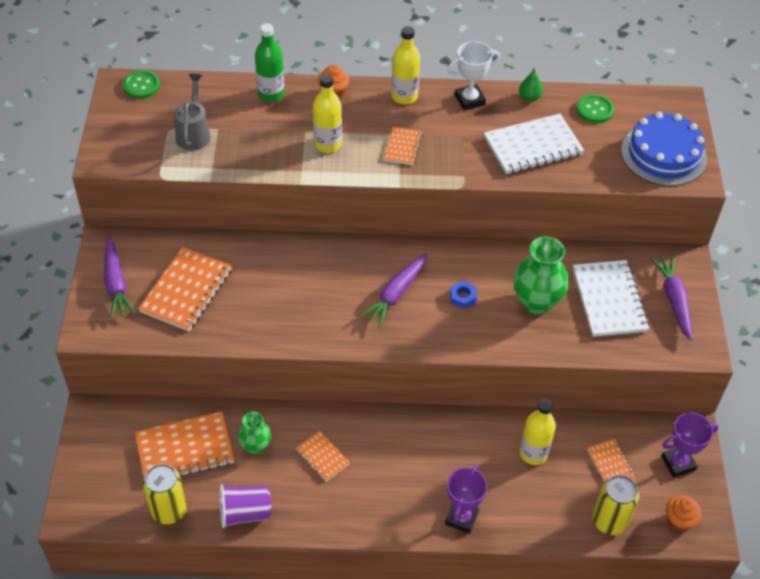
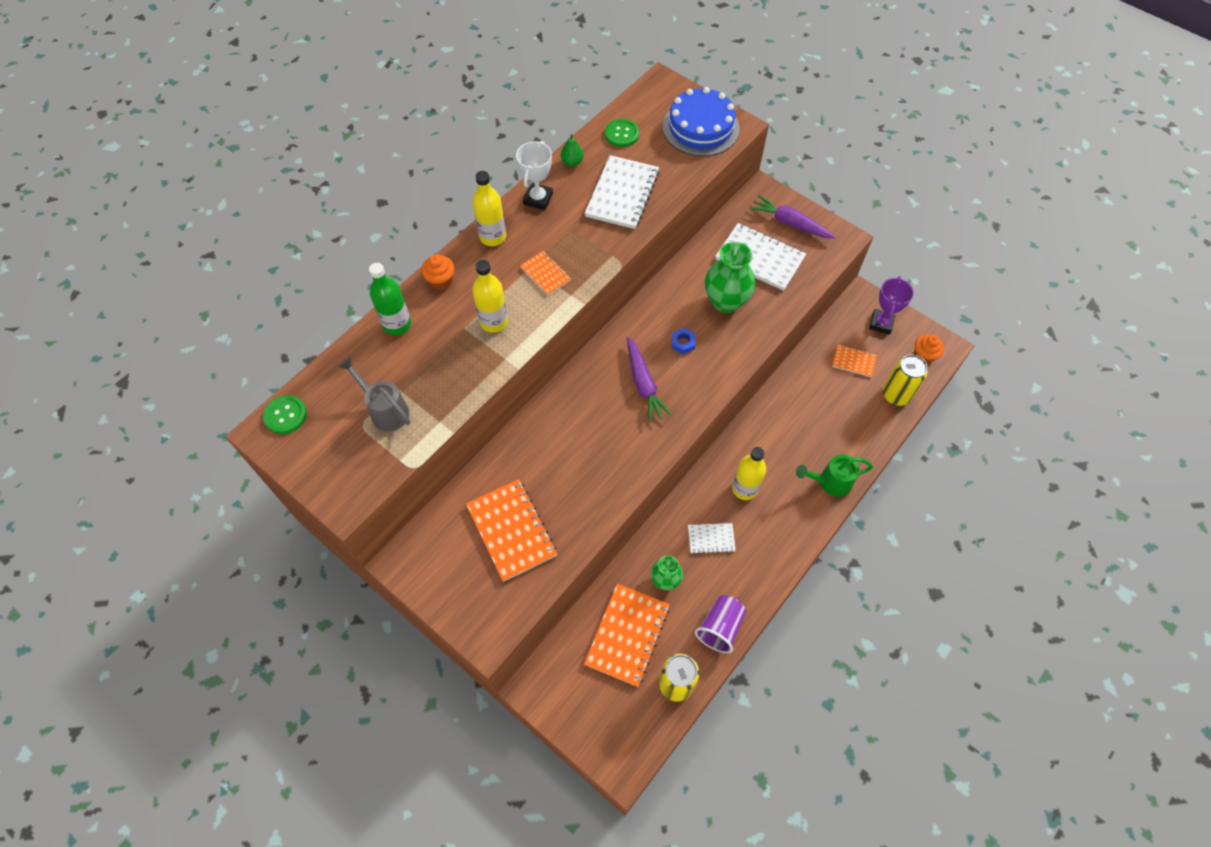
camera: 50 degrees left, 10 degrees up
purple carrot [104,237,136,319] -> none
orange notebook [296,431,350,481] -> white notebook [688,523,736,554]
purple trophy [445,464,487,534] -> green watering can [796,454,873,497]
yellow bottle [520,399,556,465] -> yellow bottle moved to [732,447,766,500]

